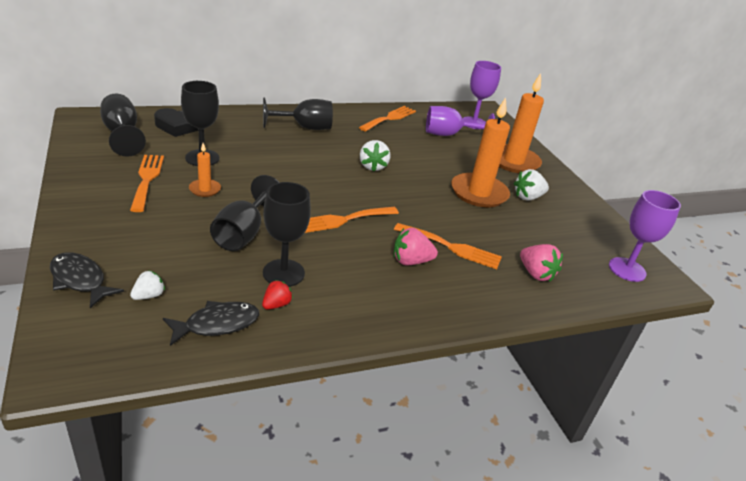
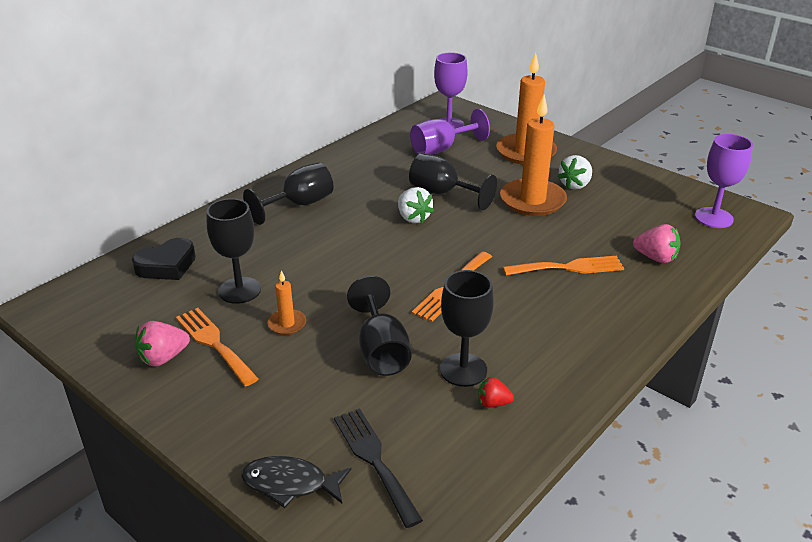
camera: 25 degrees left, 0 degrees up
black goblet [100,94,146,157] -> black goblet moved to [409,153,497,210]
white strawberry [130,270,165,300] -> black fork [334,408,423,528]
black fish [163,301,259,346] -> none
red strawberry [262,280,293,310] -> red strawberry turned 90 degrees counterclockwise [478,377,514,407]
orange fork [359,106,416,132] -> none
pink strawberry [394,228,438,265] -> pink strawberry moved to [135,321,190,367]

